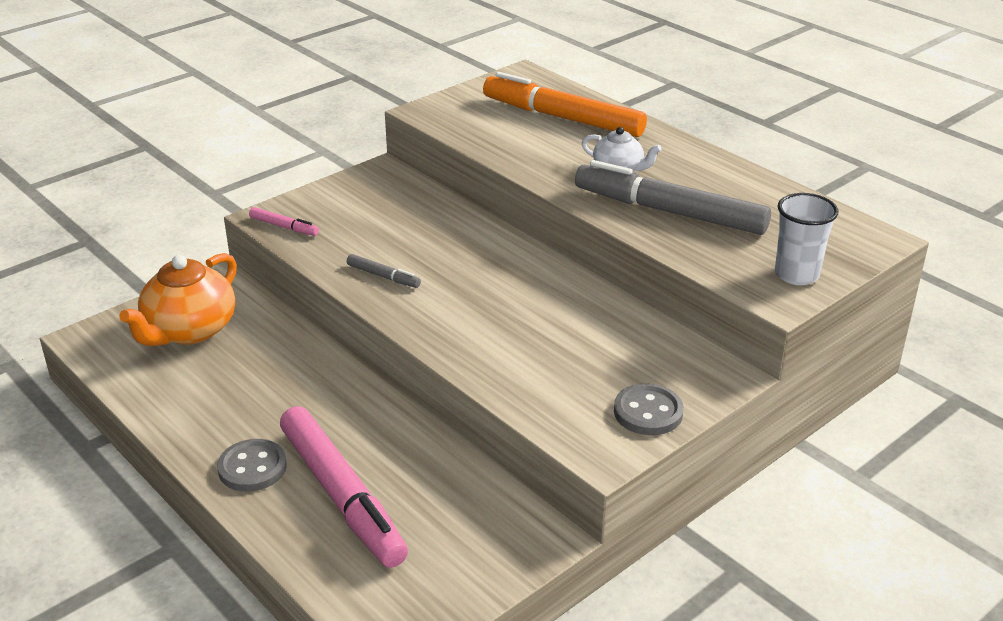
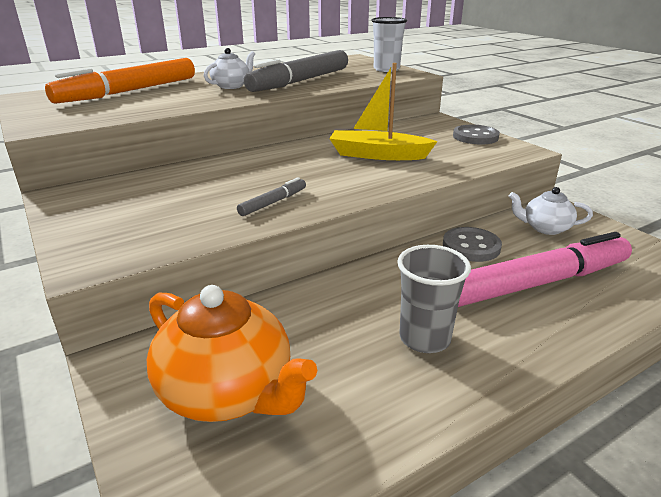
camera: 80 degrees left, 5 degrees down
grey button [217,439,287,492] -> grey button moved to [443,227,502,262]
pink marker [249,207,319,236] -> none
none -> yellow boat [329,63,438,160]
none -> grey cup [397,245,471,353]
none -> white teapot [509,187,593,235]

